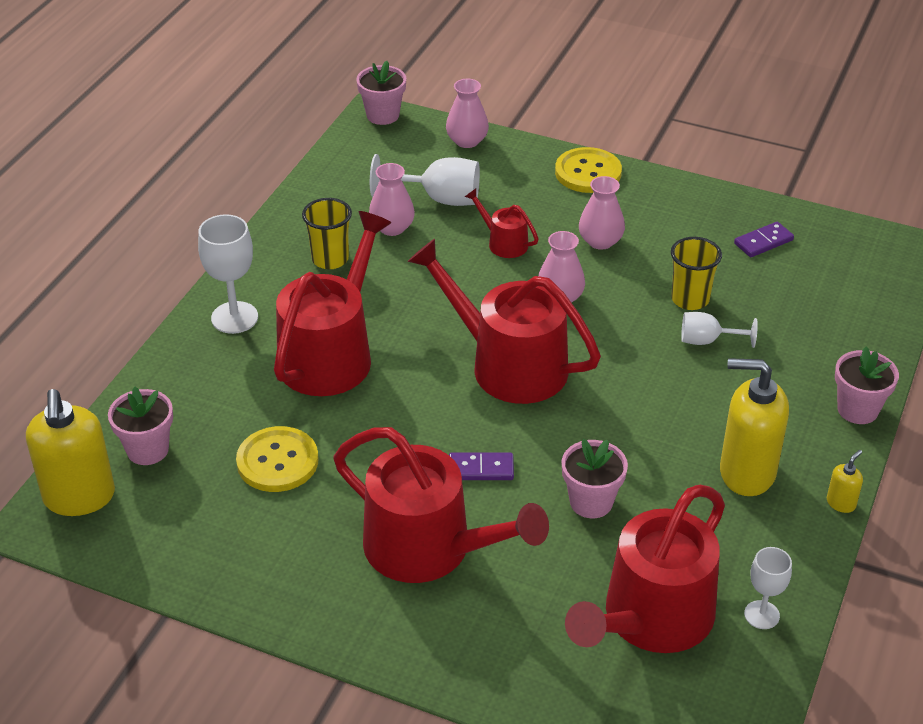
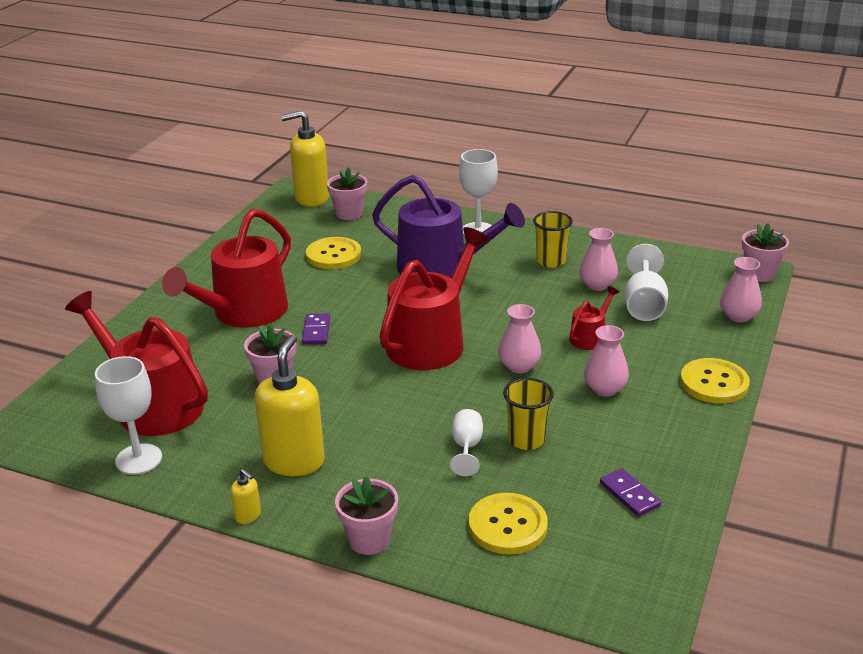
camera: 90 degrees right, 10 degrees down
red watering can [274,211,391,396] -> purple watering can [372,175,525,278]
white goblet [744,547,792,629] -> white goblet [95,356,162,475], size x1.61
none -> yellow button [469,493,548,555]

